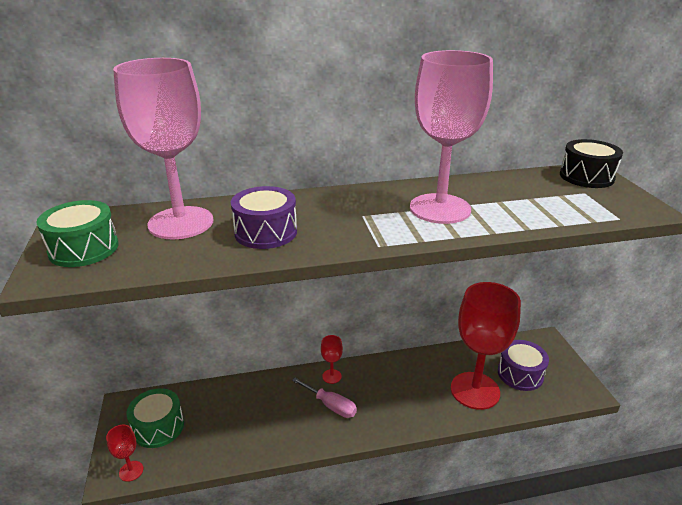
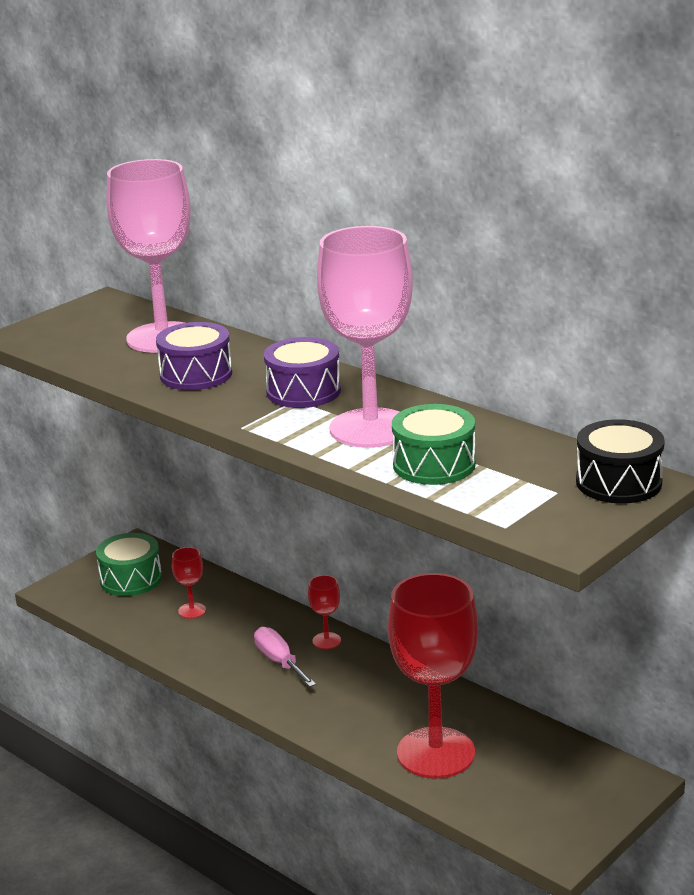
camera: 55 degrees right, 5 degrees down
green drum [36,200,119,267] -> green drum moved to [392,404,476,485]
red goblet [106,424,143,482] -> red goblet moved to [172,547,206,619]
pink screwdriver [292,378,357,418] -> pink screwdriver turned 150 degrees clockwise [254,627,316,687]
purple drum [498,340,549,391] -> purple drum moved to [264,337,341,408]

